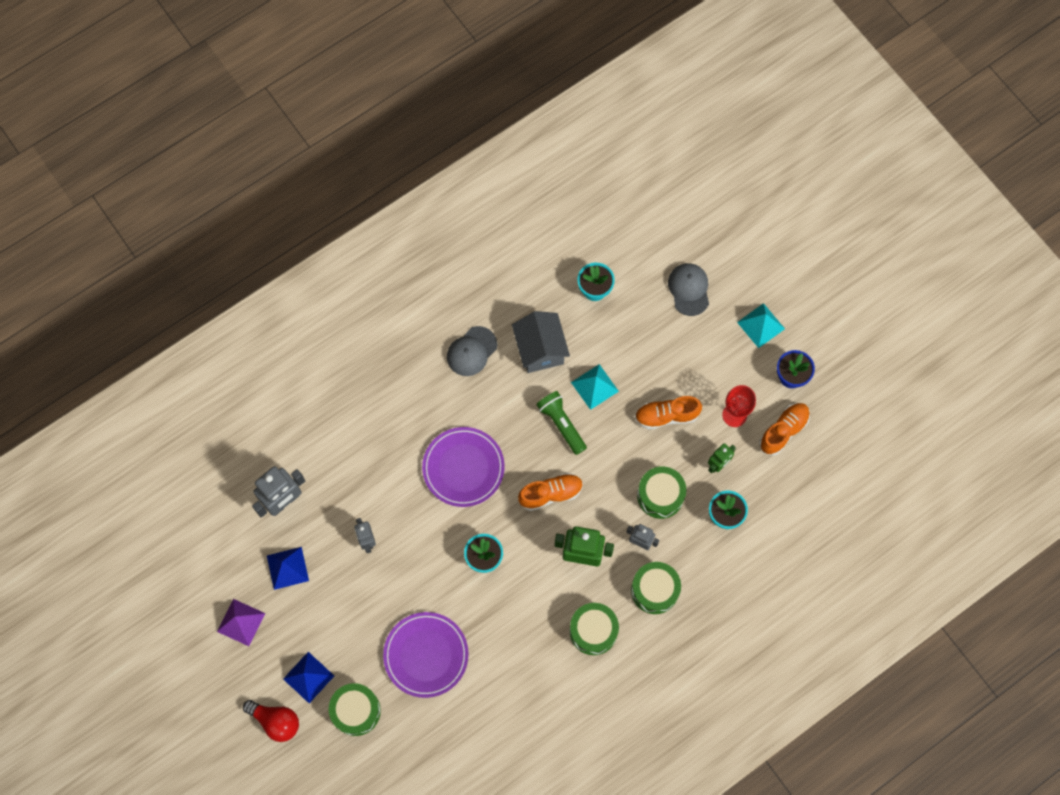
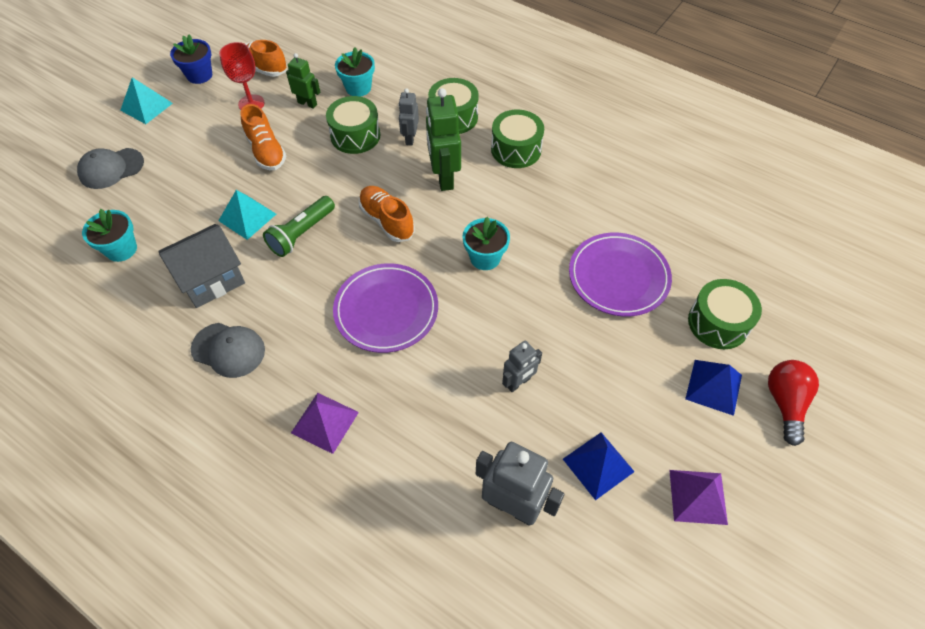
camera: 110 degrees left, 15 degrees down
none -> purple pyramid [291,393,359,454]

